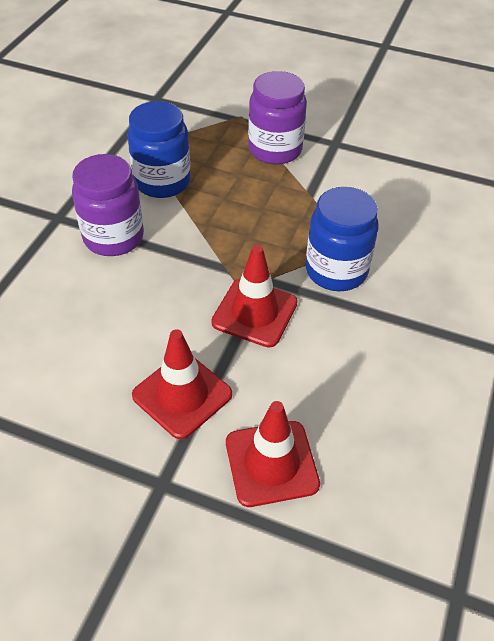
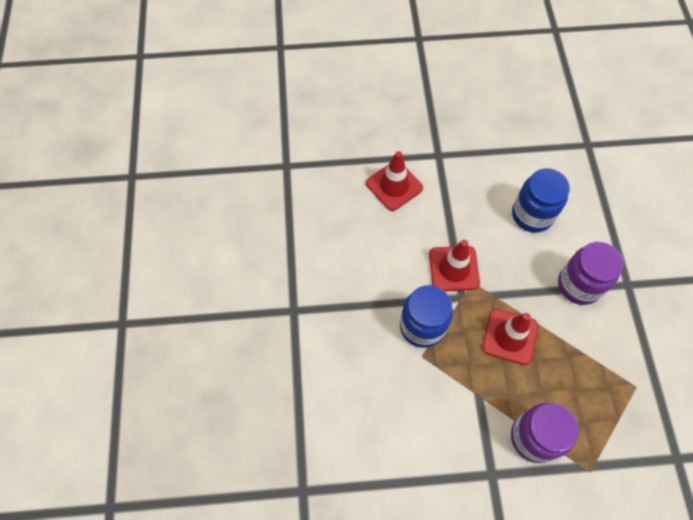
camera: 155 degrees right, 15 degrees up
blue jar [127,101,191,198] -> blue jar moved to [512,168,570,233]
red traffic cone [132,329,232,439] -> red traffic cone moved to [482,309,538,365]

